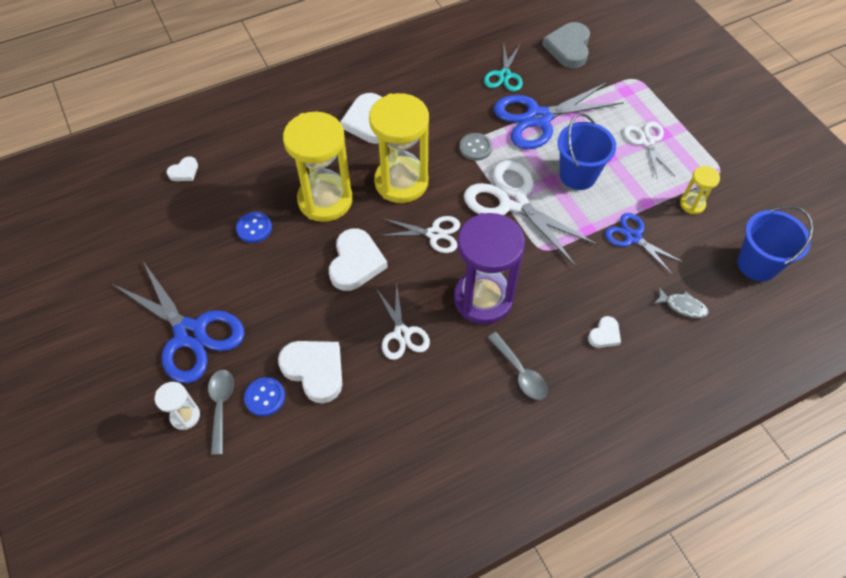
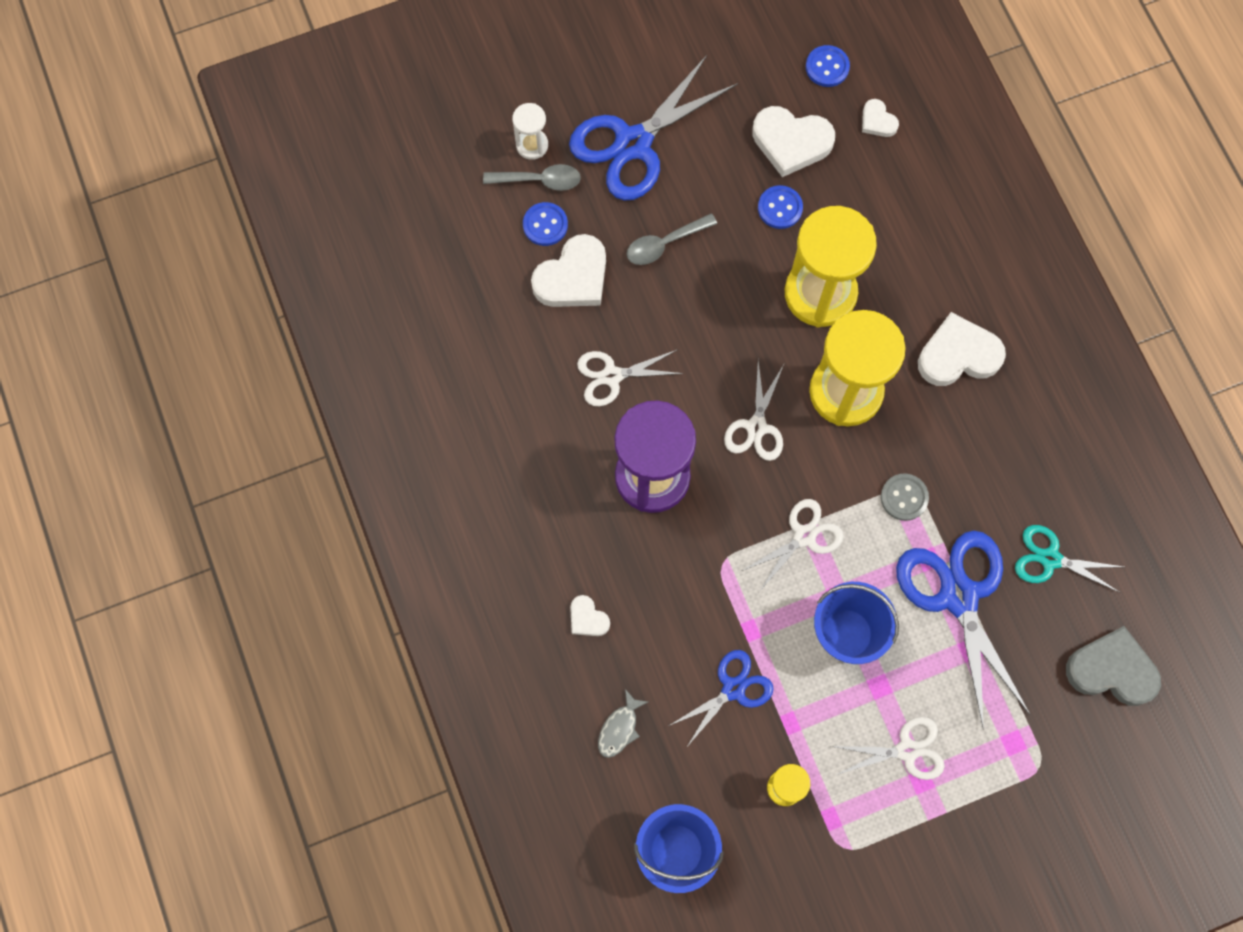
camera: 95 degrees right, 15 degrees up
white heart [329,228,388,291] -> white heart moved to [752,106,835,177]
white scissors [464,160,598,266] -> white scissors [742,499,844,592], size x0.56
grey spoon [488,332,548,400] -> grey spoon moved to [626,213,717,265]
none -> blue button [806,45,850,87]

